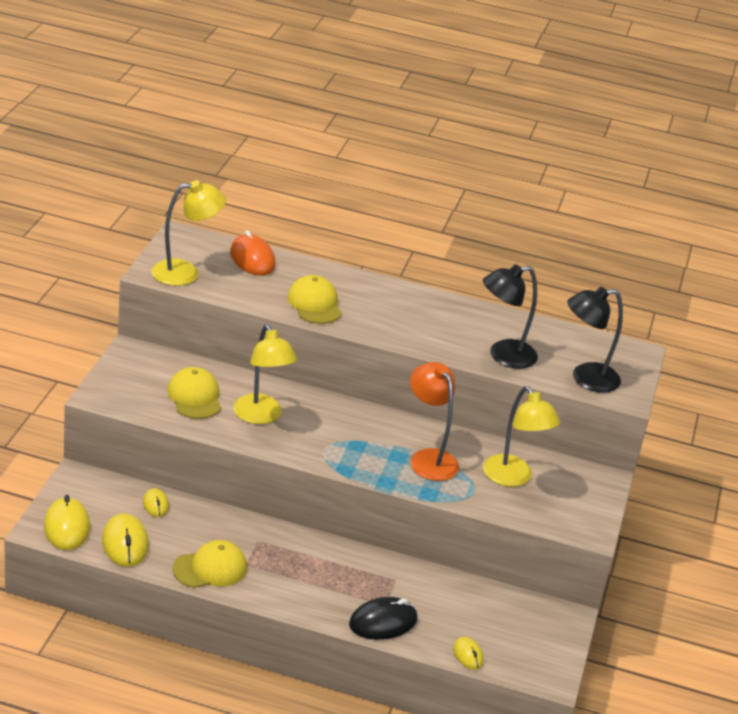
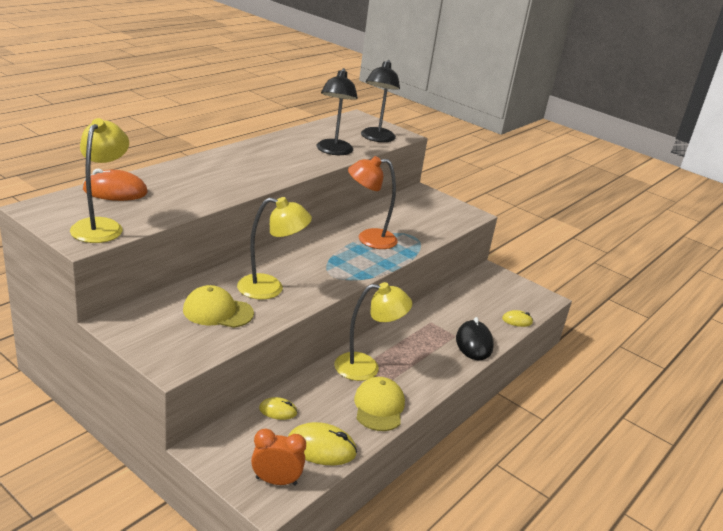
camera: 65 degrees left, 5 degrees down
yellow mouse [44,495,90,550] -> orange clock [251,428,306,485]
yellow cap [287,275,342,324] -> none
yellow lamp [483,386,560,487] -> yellow lamp moved to [334,282,412,381]

